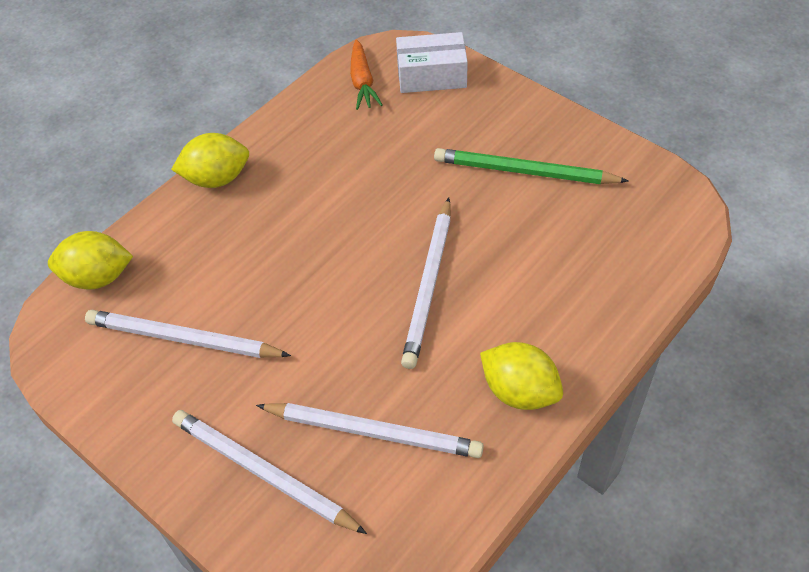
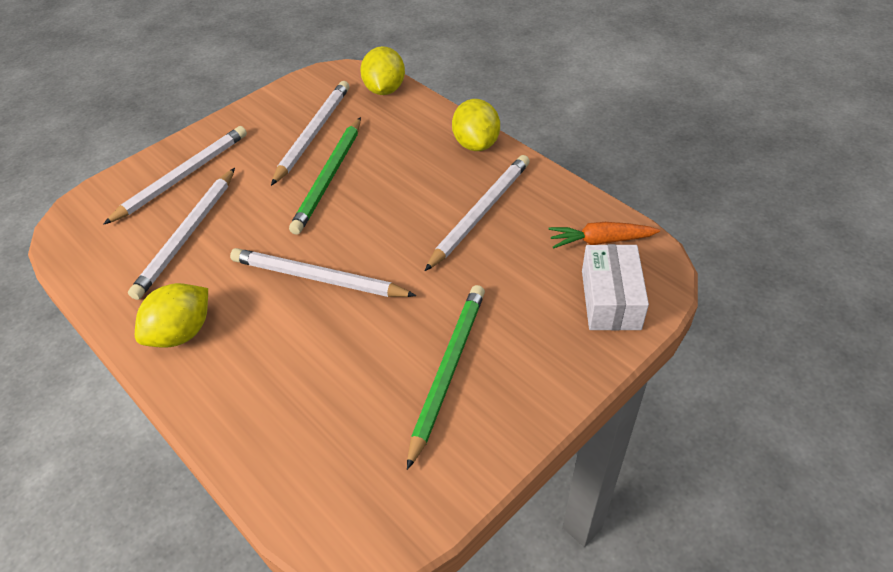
camera: 95 degrees right, 5 degrees down
none -> green pencil [289,117,361,235]
none -> white pencil [425,155,530,271]

